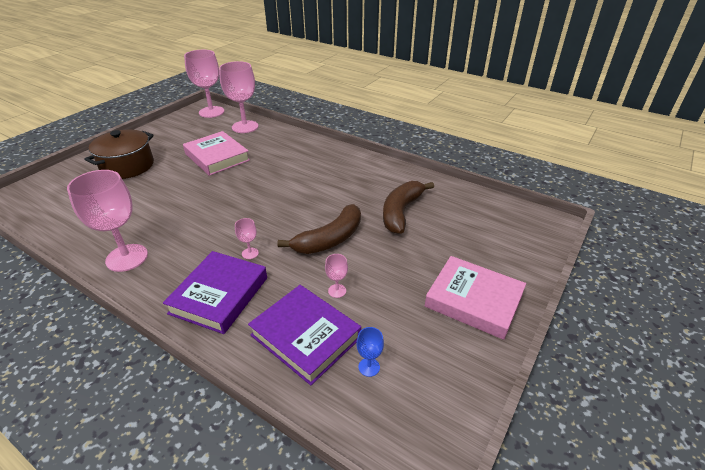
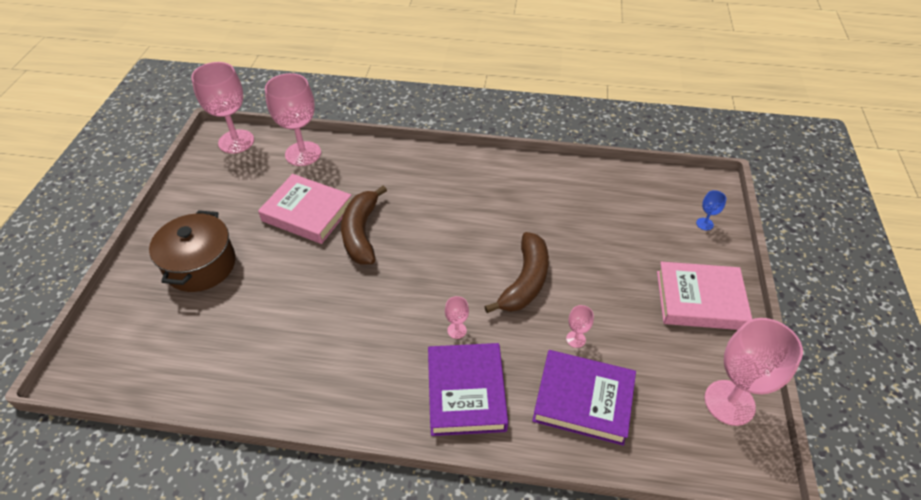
camera: 25 degrees left, 10 degrees up
pink goblet [67,170,148,272] -> pink goblet moved to [705,318,803,426]
blue goblet [356,327,384,377] -> blue goblet moved to [696,190,727,231]
brown banana [383,181,434,234] -> brown banana moved to [341,186,387,265]

